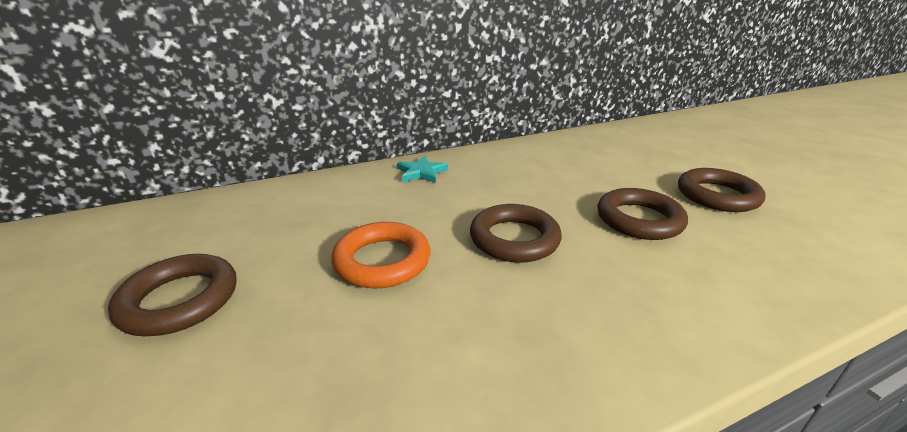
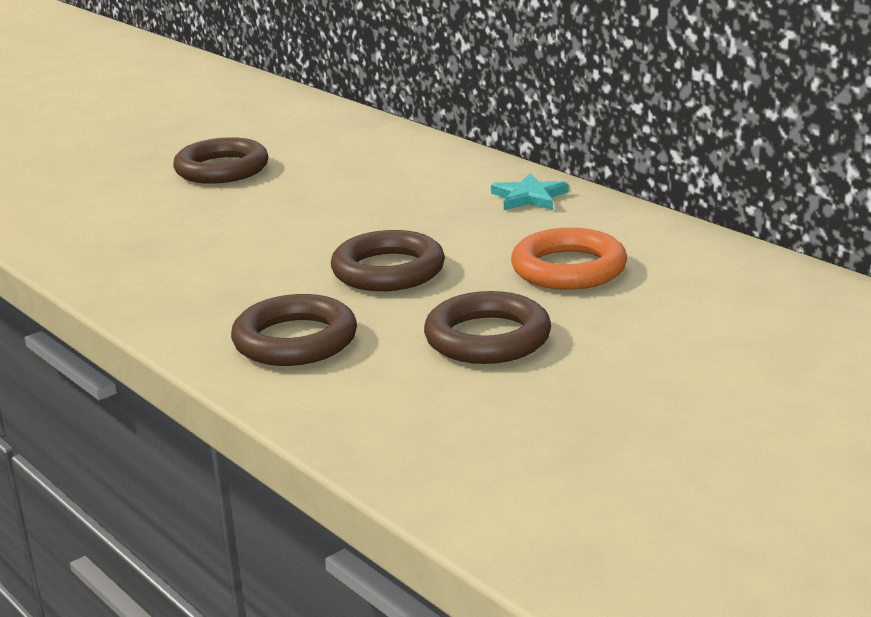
camera: 75 degrees right, 5 degrees down
orange ring [331,222,431,289] -> orange ring moved to [511,228,627,290]
brown ring [678,168,765,212] -> brown ring moved to [231,294,357,366]

